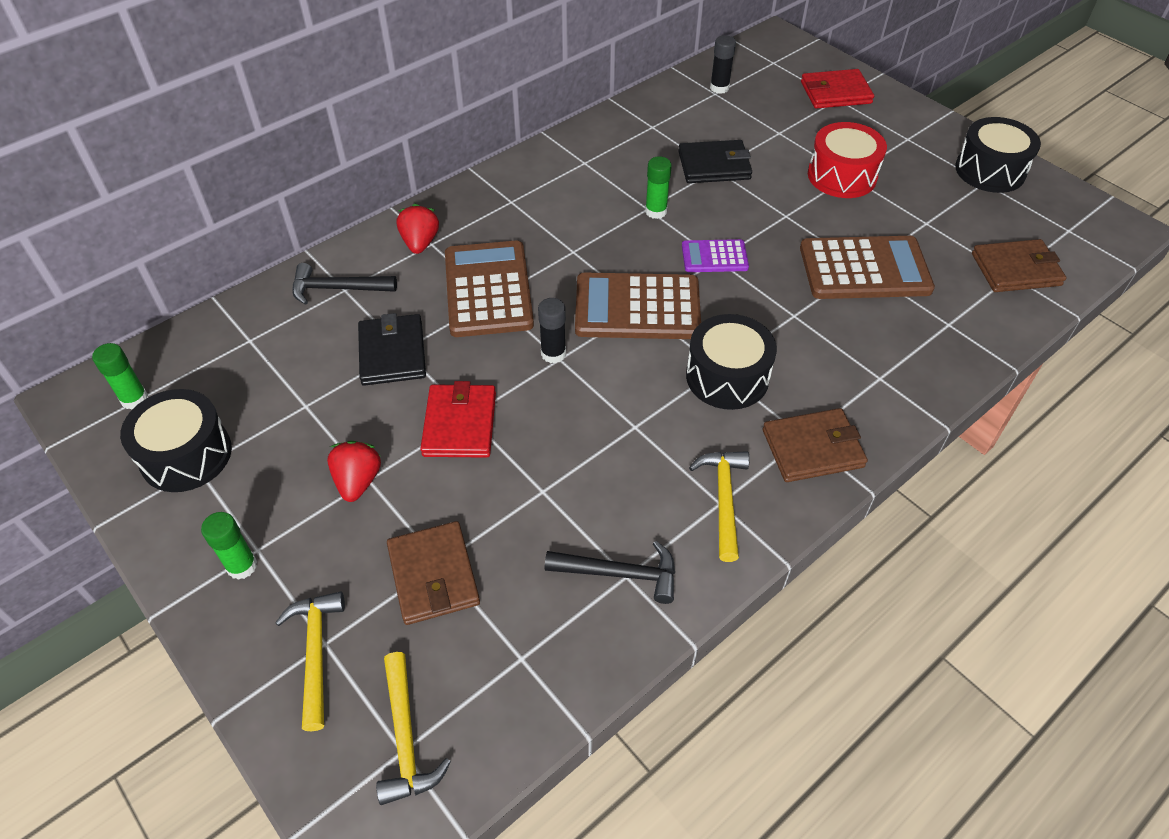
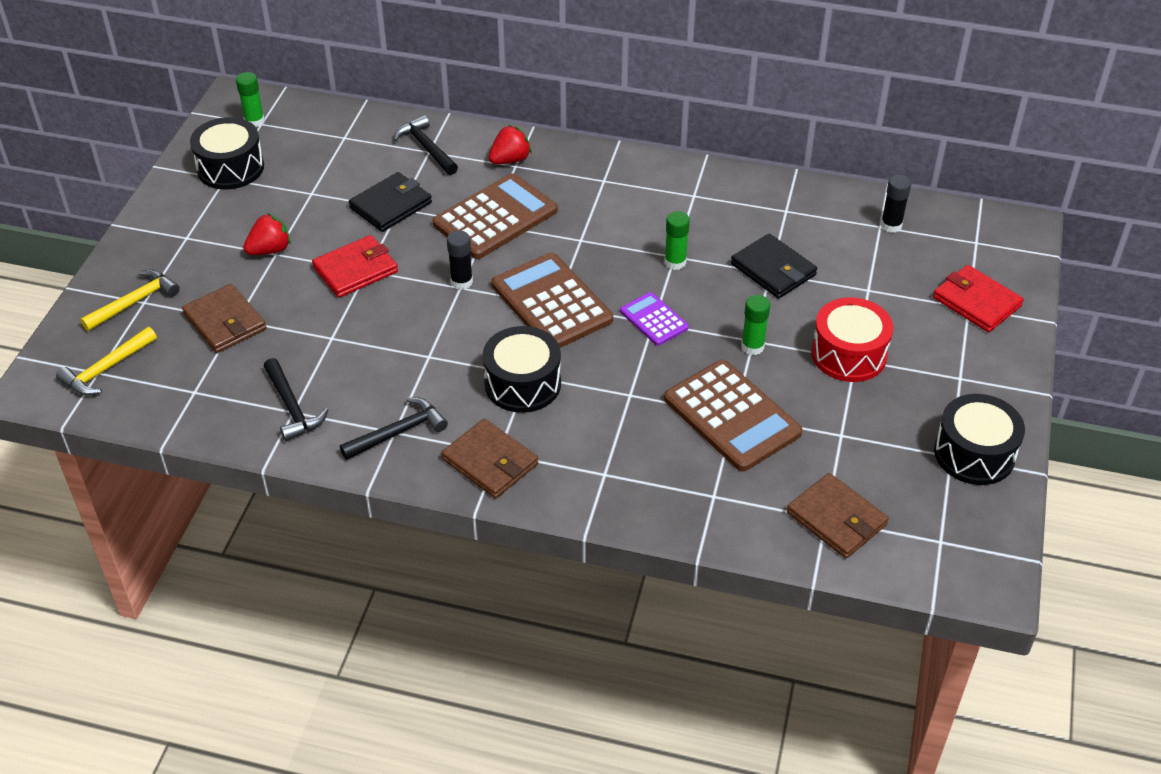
camera: 55 degrees right, 5 degrees down
green glue stick [201,512,257,580] -> green glue stick moved to [741,295,770,355]
brown wallet [387,521,480,625] -> brown wallet turned 75 degrees counterclockwise [182,284,267,353]
yellow hammer [689,451,749,562] -> black hammer [340,397,448,460]

